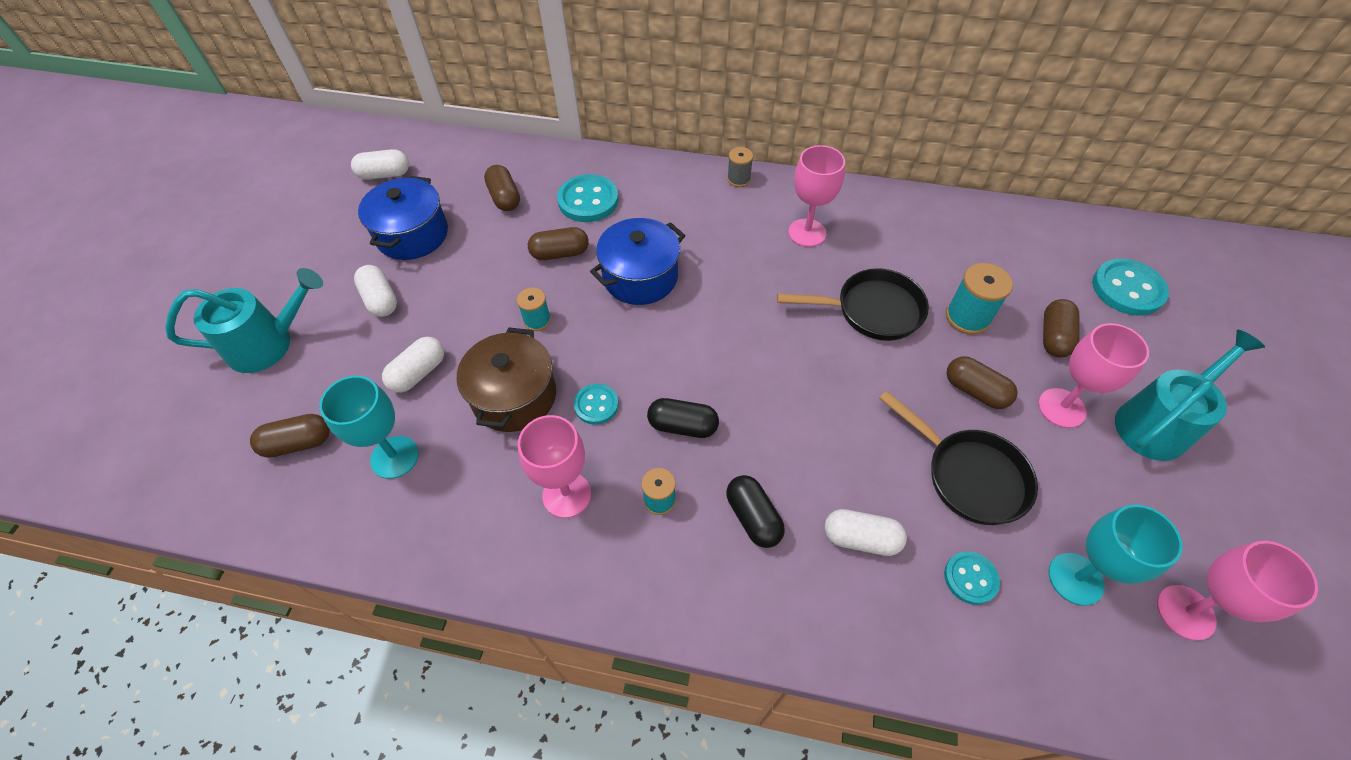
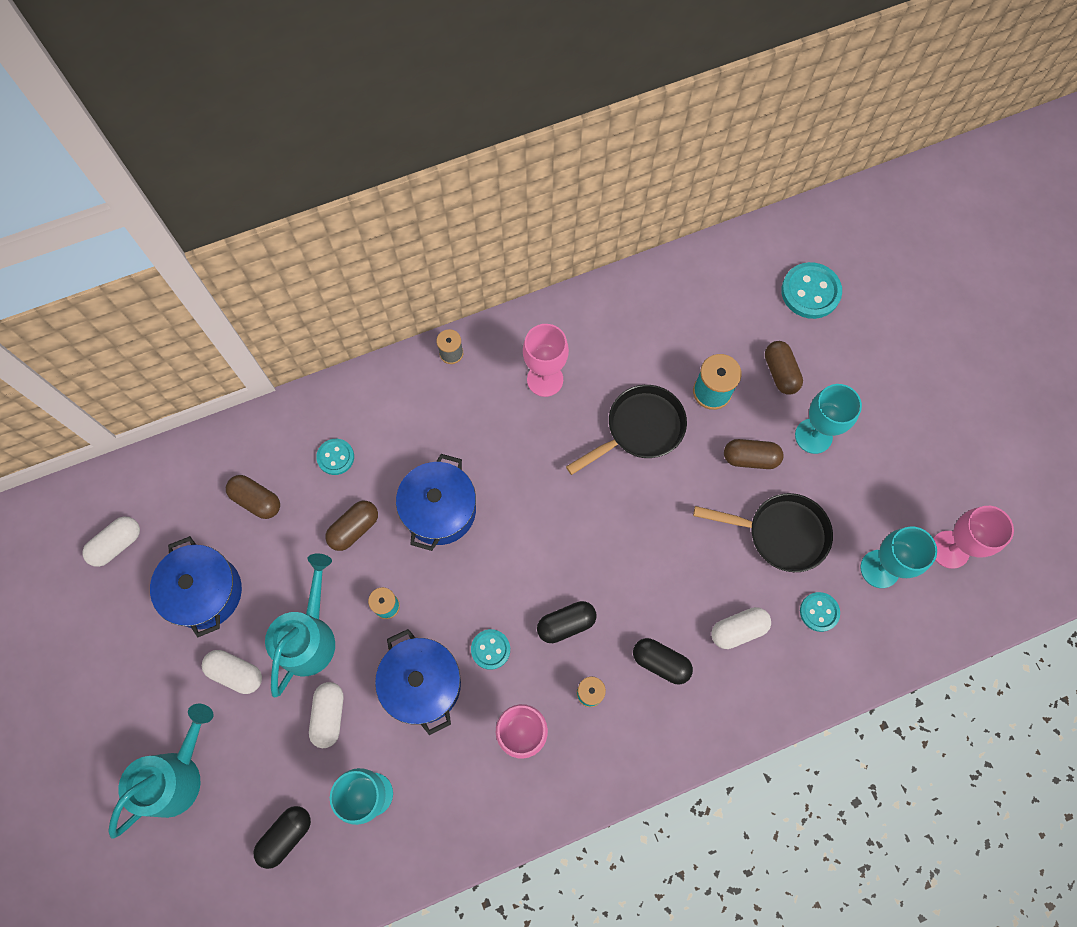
camera: 35 degrees left, 15 degrees up
brown capsule [250,414,330,458] -> black capsule [254,806,311,869]
brown pot [457,327,556,432] -> blue pot [375,629,461,735]
turquoise button [557,174,619,222] -> turquoise button [316,439,354,475], size x0.59
pink goblet [1038,323,1149,428] -> turquoise goblet [795,384,862,454]
turquoise watering can [1115,330,1265,461] -> turquoise watering can moved to [265,553,335,698]

